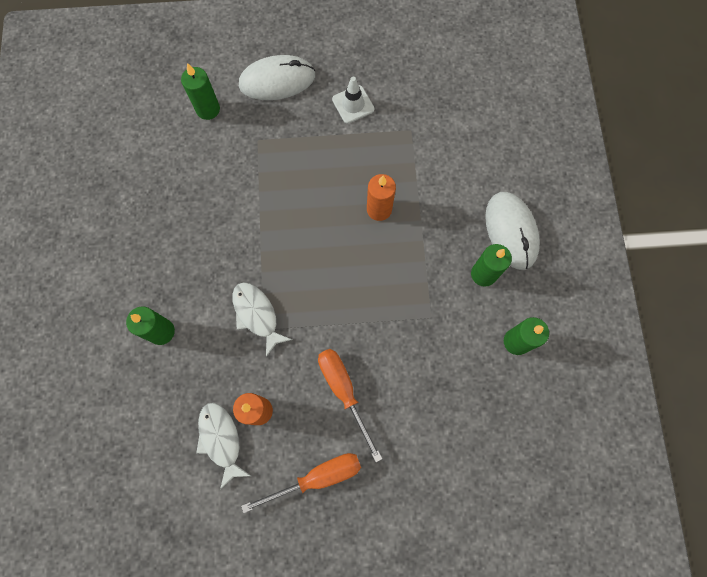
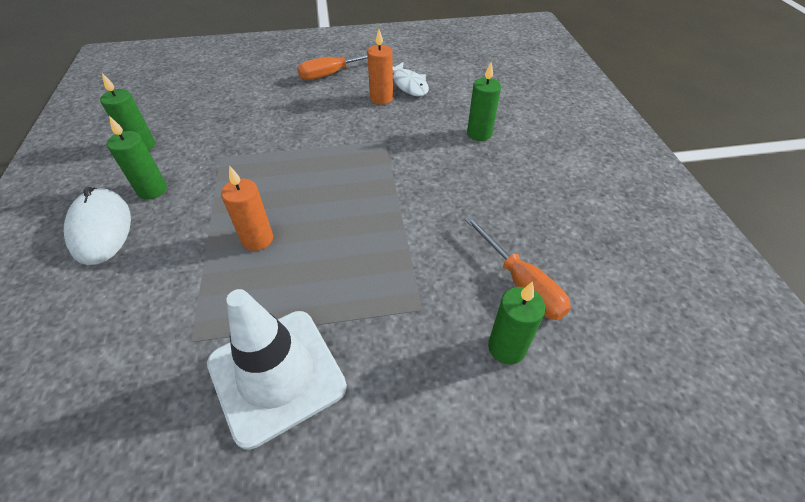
camera: 175 degrees right, 25 degrees down
white fish [232,282,292,357] -> none
white mouse [239,55,315,100] -> none
orange screwdriver [318,349,382,462] -> orange screwdriver moved to [464,216,571,320]
white traffic cone [332,77,375,124] -> white traffic cone [207,289,347,450], size x2.02

